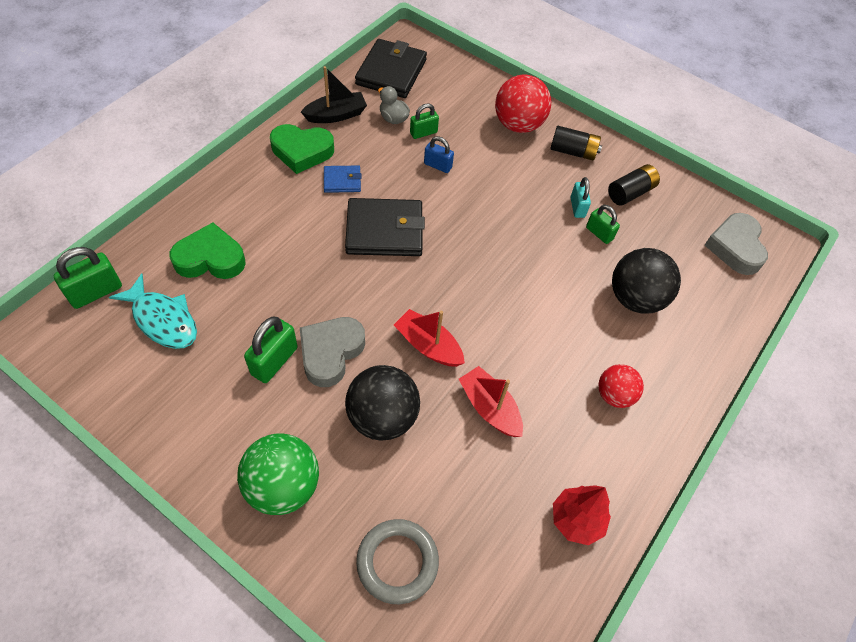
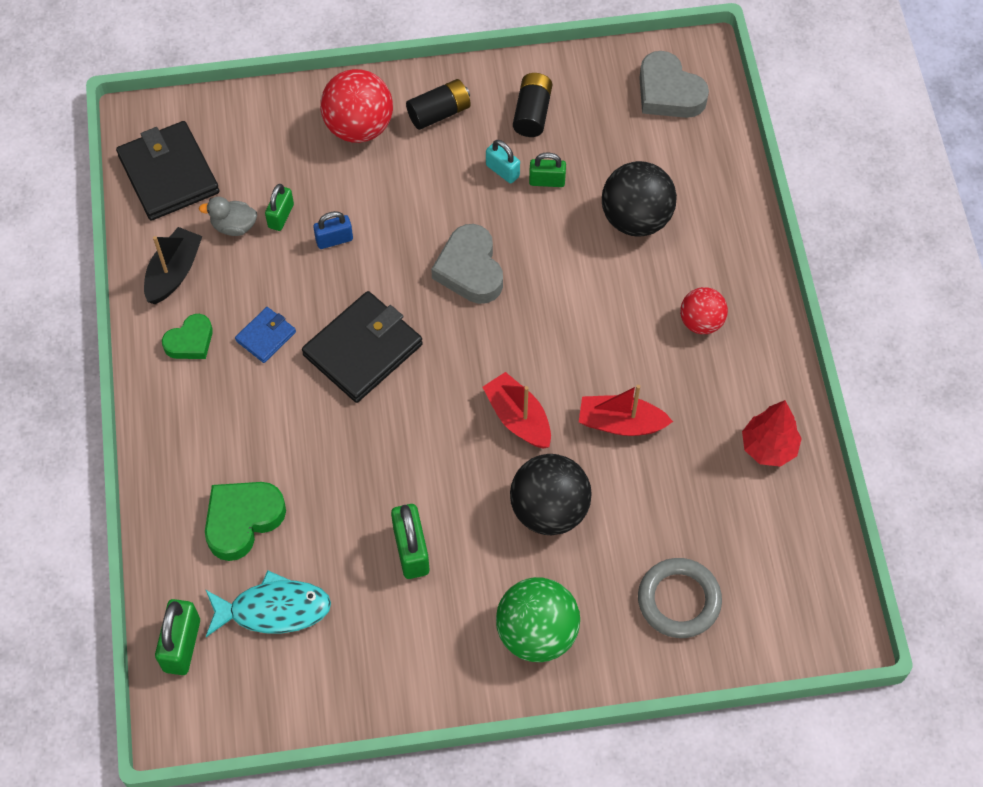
camera: 40 degrees left, 5 degrees up
green heart [270,124,334,174] -> green heart [162,314,213,359], size x0.64
grey heart [300,317,365,387] -> grey heart moved to [431,224,503,304]
red boat [394,309,465,367] -> red boat turned 60 degrees clockwise [482,372,551,449]

